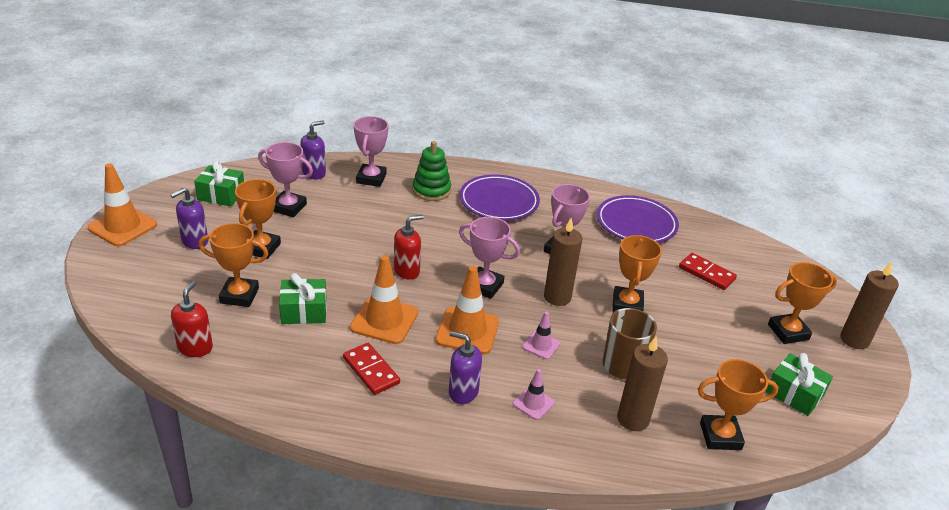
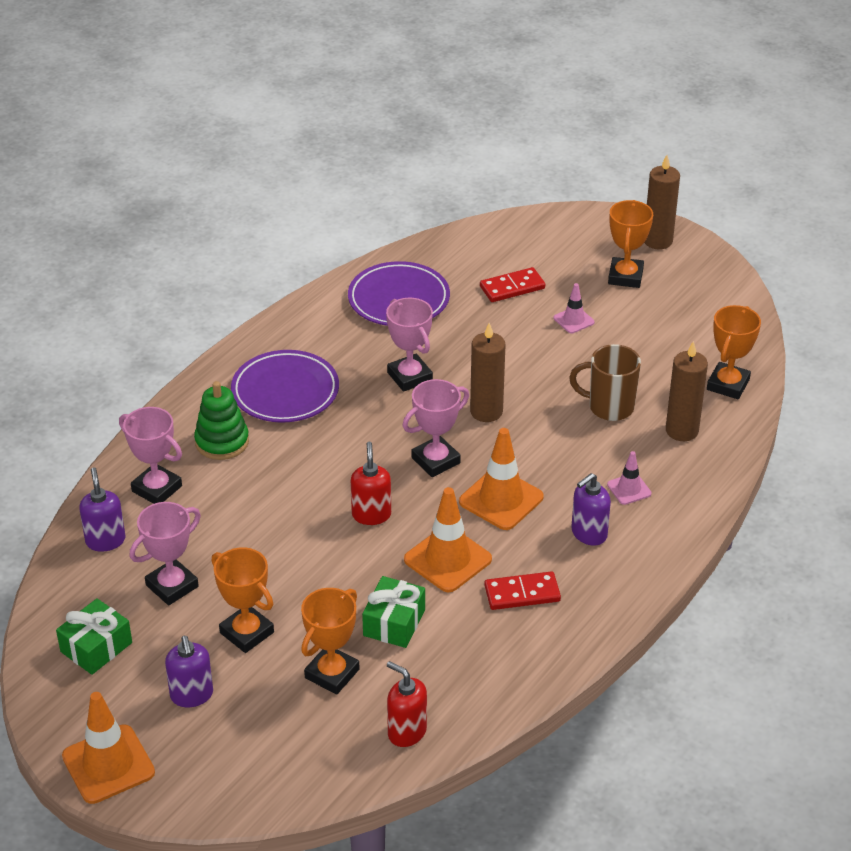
camera: 60 degrees left, 5 degrees up
pink traffic cone [522,312,560,359] -> pink traffic cone moved to [554,283,594,333]
orange trophy [612,235,662,312] -> none
green gift [766,353,833,416] -> none

